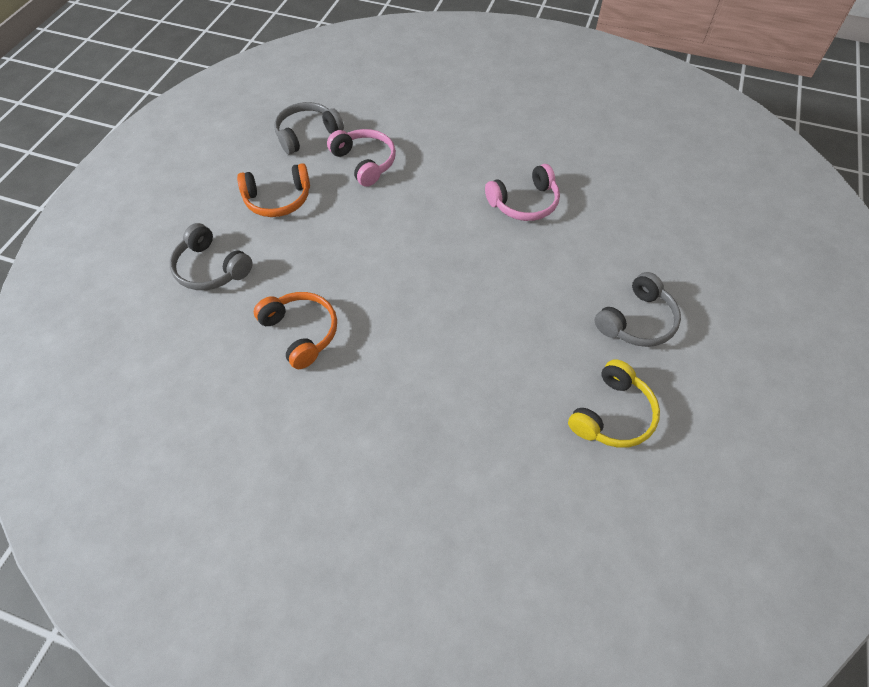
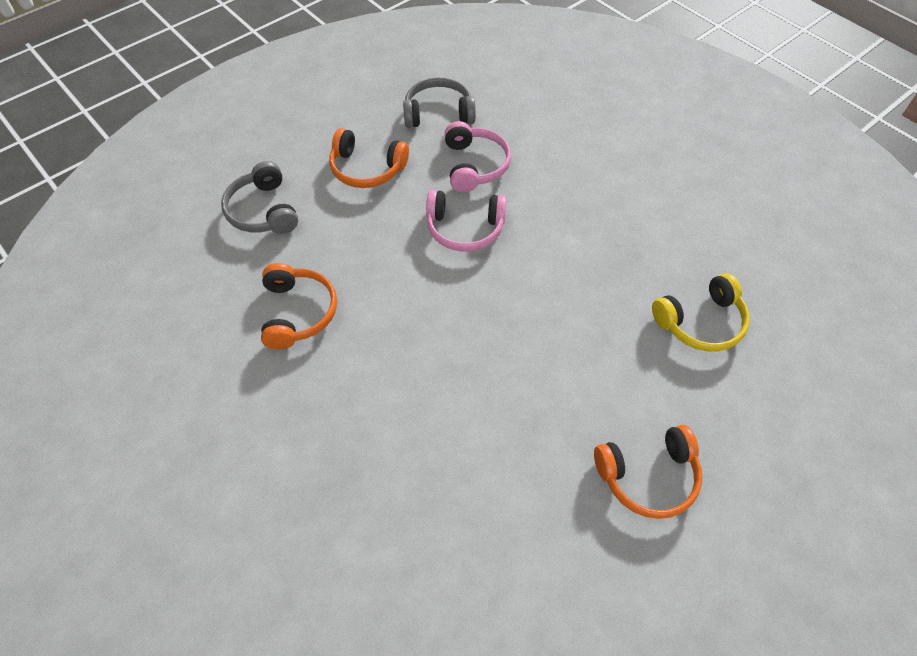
camera: 30 degrees right, 0 degrees up
pink headphones [485,164,560,221] -> pink headphones moved to [426,190,507,252]
yellow headphones [568,359,660,448] -> yellow headphones moved to [652,273,750,352]
grey headphones [594,272,681,347] -> orange headphones [594,425,702,519]

